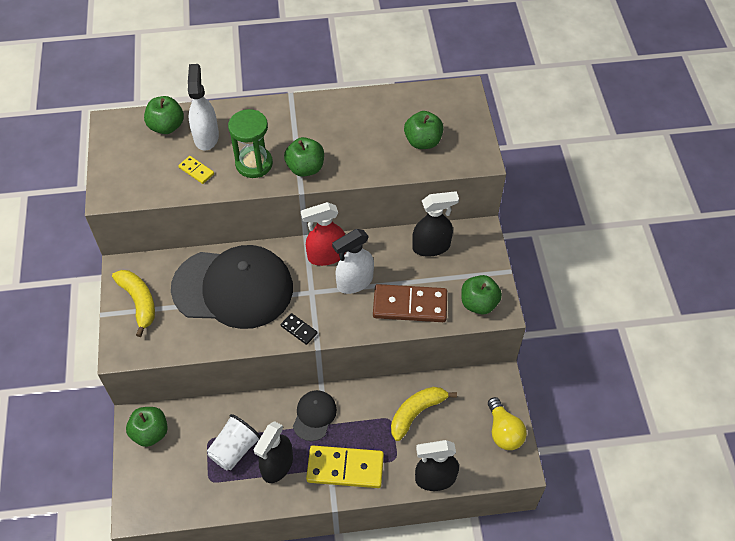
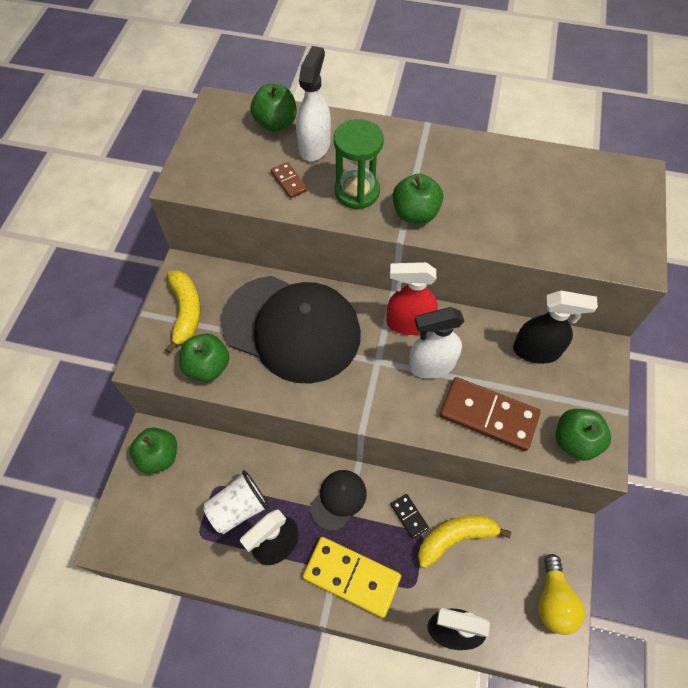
camera: 20 degrees right, 5 degrees up
yellow domino [178,156,214,184] -> brown domino [271,162,308,199]
black domino [280,313,318,345] -> black domino moved to [390,494,429,539]
green apple [404,111,444,149] -> green apple moved to [179,333,229,382]

